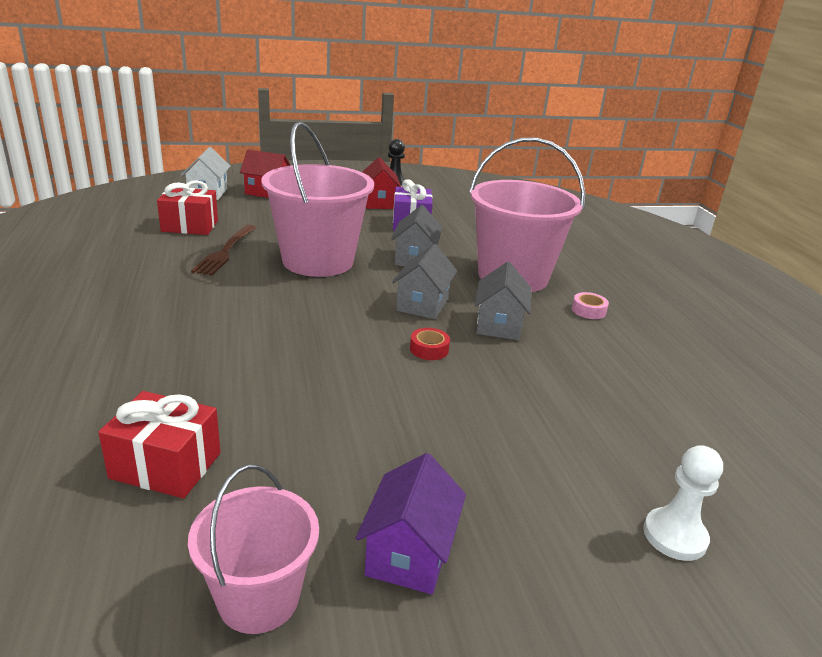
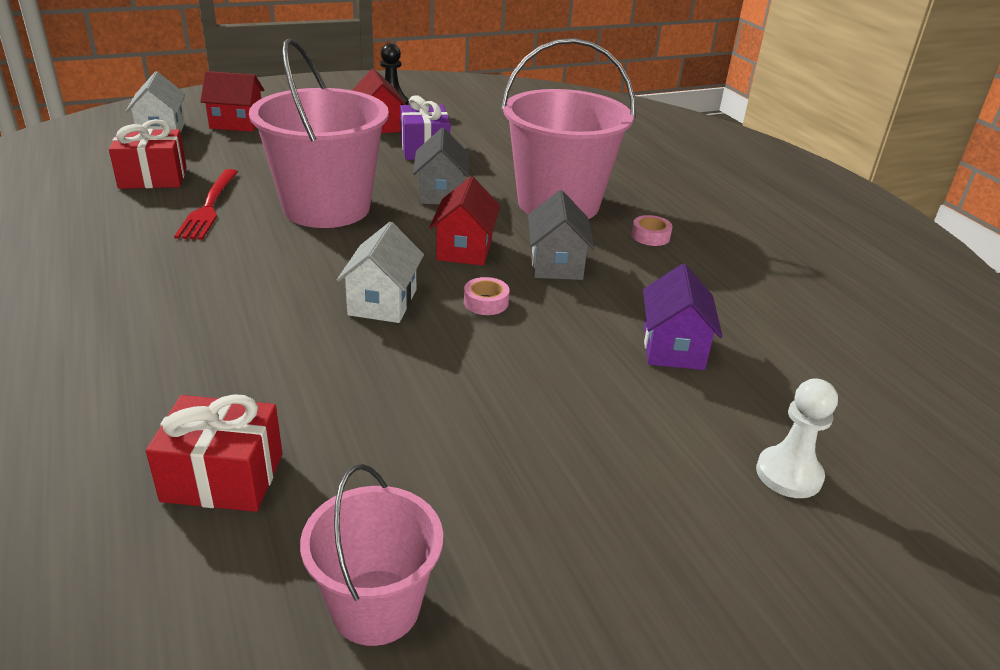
camera: 10 degrees left, 5 degrees up
brown fork [191,225,257,276] -> red fork [174,169,238,240]
purple house [356,453,466,594] -> purple house moved to [643,264,723,370]
grey house [392,244,457,319] -> red house [429,176,500,266]
red tape [410,328,450,360] -> pink tape [464,277,510,315]
none -> white house [337,222,424,323]

